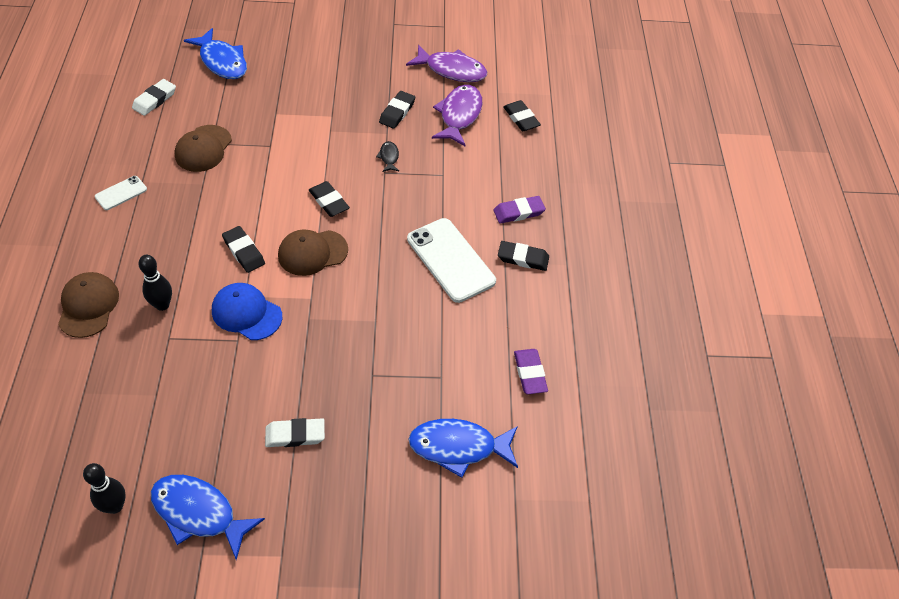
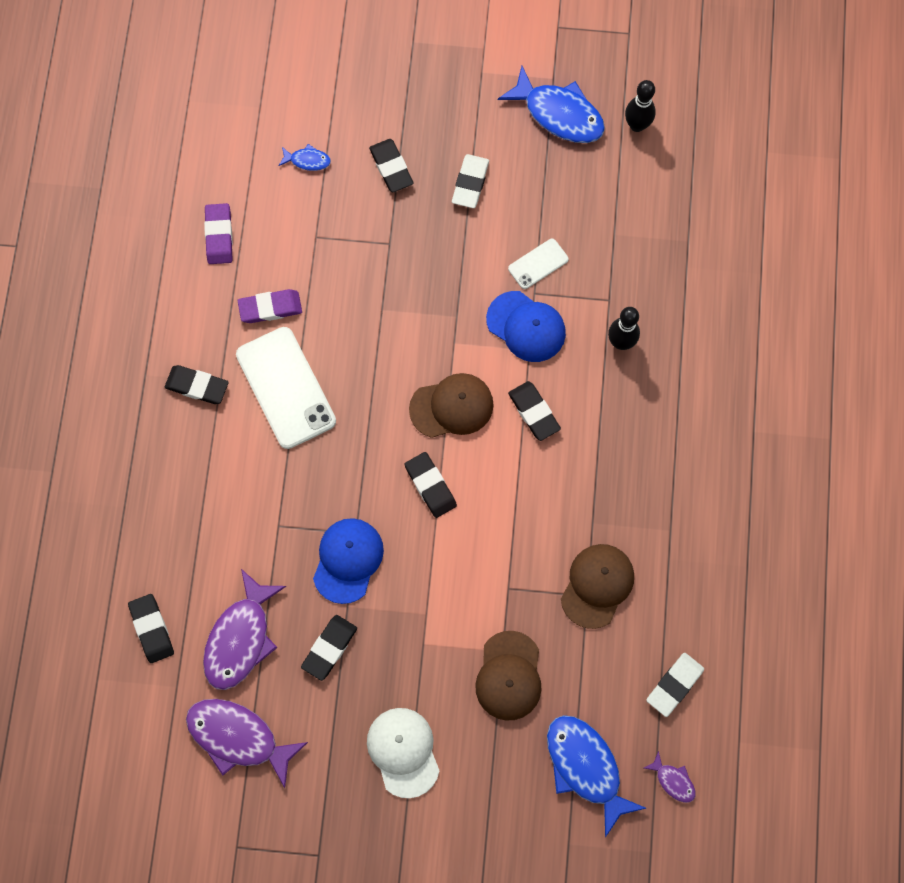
camera: 170 degrees left, 20 degrees up
brown cap [58,272,119,338] -> brown cap moved to [475,631,542,721]
white phone [95,176,147,210] -> white phone moved to [508,239,569,289]
white eraser [265,418,325,447] -> white eraser turned 75 degrees counterclockwise [452,154,489,208]
black fish [376,141,399,172] -> blue cap [313,518,384,604]
blue fish [409,419,518,478] -> blue fish [279,144,331,171], size x0.47
purple eraser [493,196,546,224] -> purple eraser moved to [238,289,302,323]
none -> white cap [367,708,440,798]
none -> black eraser [369,139,414,193]
none -> purple fish [644,751,696,803]

